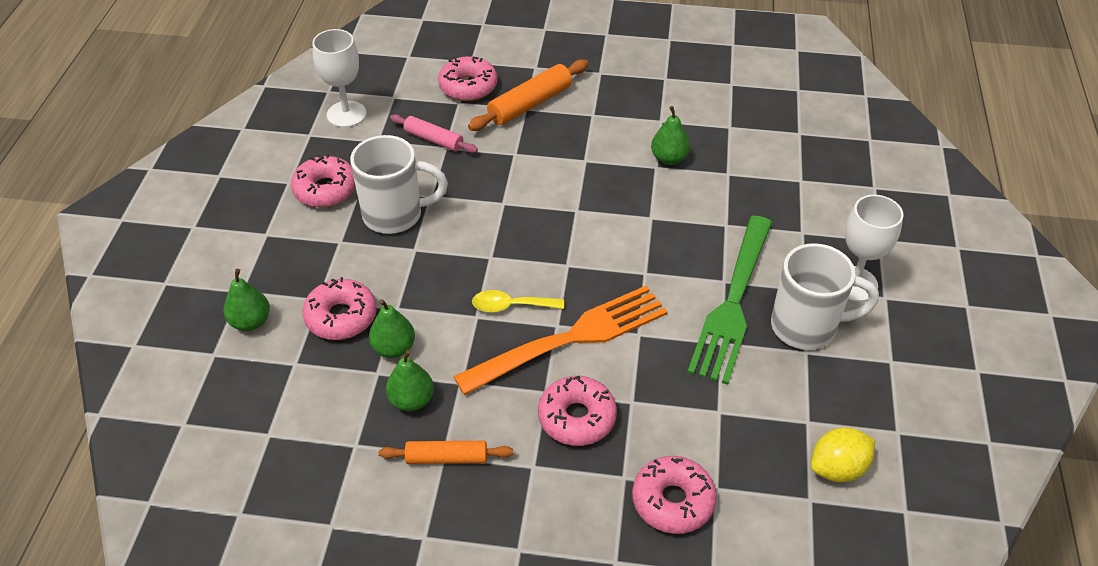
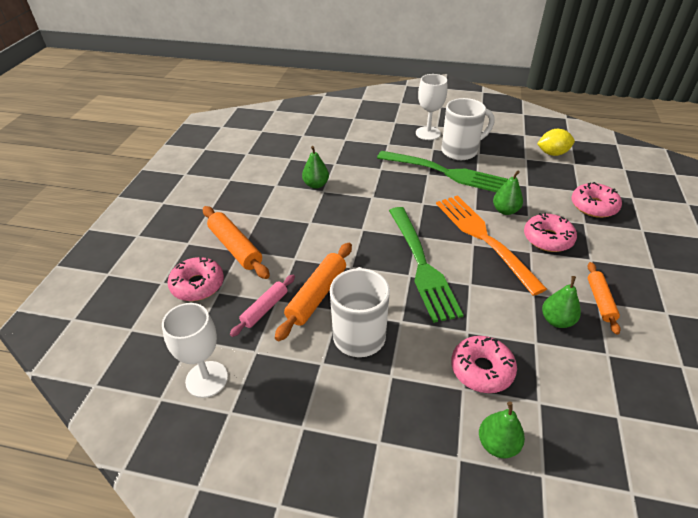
camera: 85 degrees left, 5 degrees down
pink donut [291,154,356,207] -> none
green pear [369,299,415,358] -> green pear moved to [493,171,523,215]
yellow spoon [472,290,564,312] -> none
white mug [771,243,879,350] -> white mug turned 60 degrees clockwise [441,98,494,160]
yellow lemon [811,428,875,482] -> yellow lemon turned 75 degrees counterclockwise [537,129,575,156]
none -> orange rolling pin [275,243,352,341]
none -> green fork [389,207,464,323]

